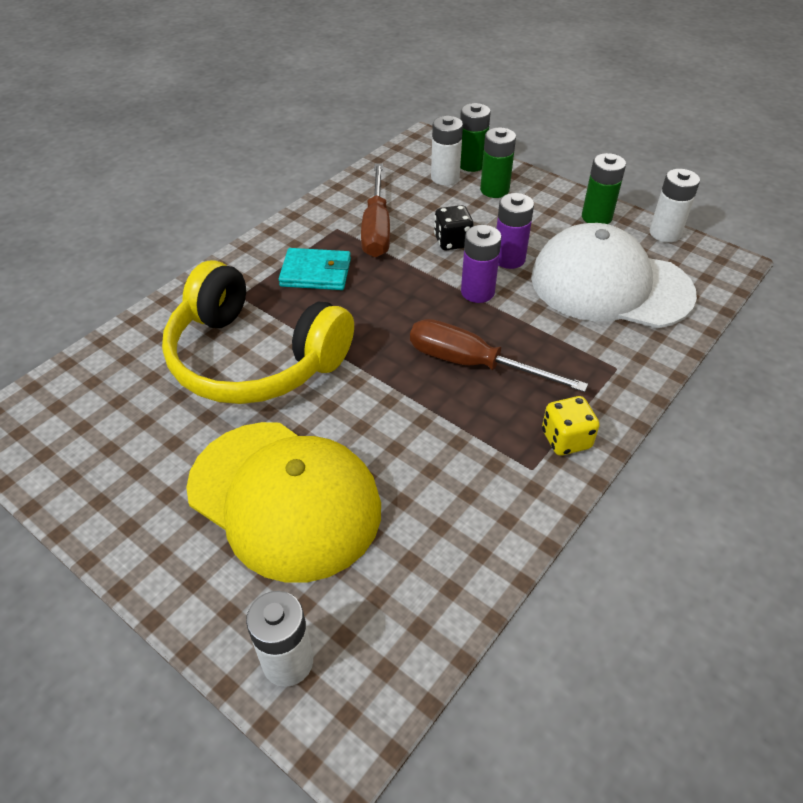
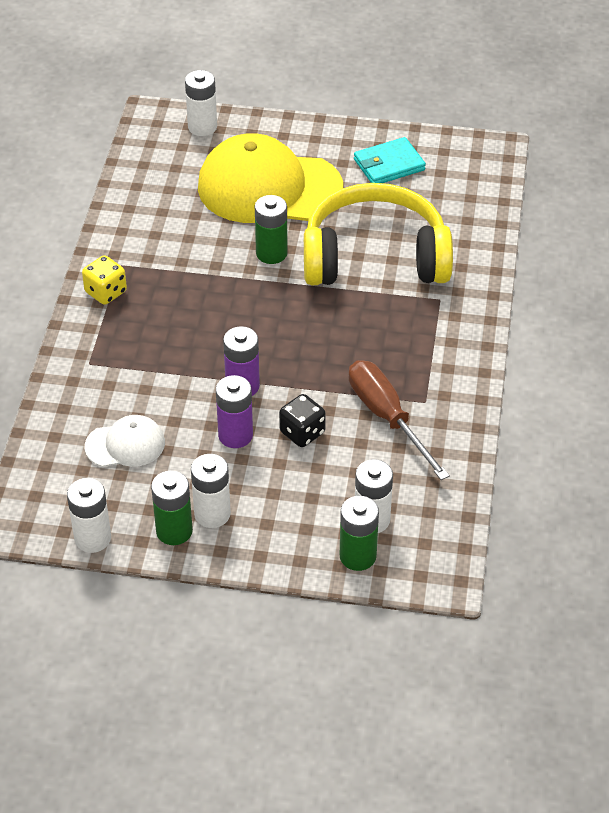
camera: 150 degrees right, 0 degrees up
turquoise wallet [279,248,351,290] -> turquoise wallet moved to [354,137,426,183]
brown screwdriver [410,319,588,392] -> none
green battery [480,127,516,198] -> green battery moved to [255,195,288,264]
white cap [531,223,697,328] -> white cap [84,415,165,467], size x0.48
none -> white battery [191,454,231,528]

